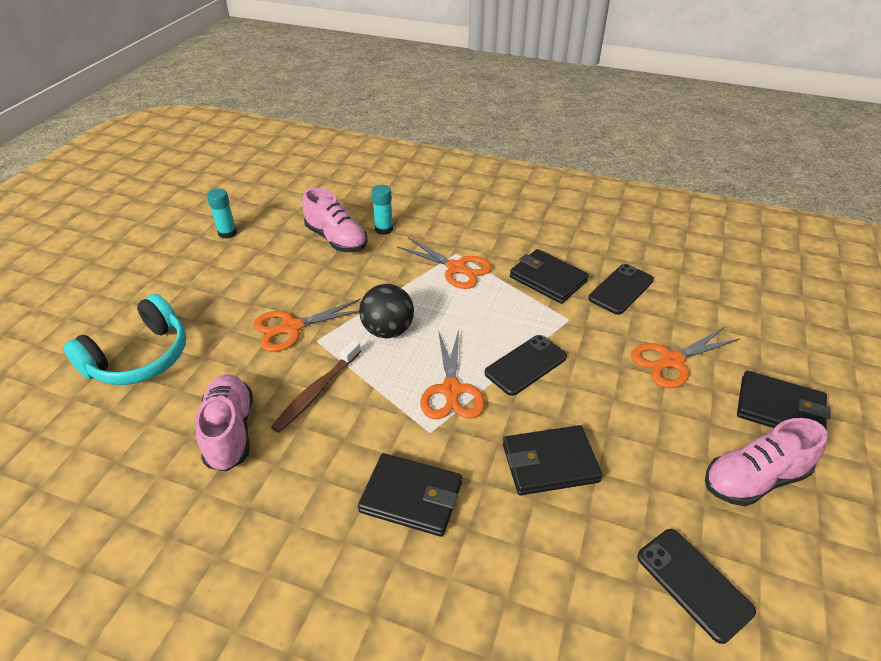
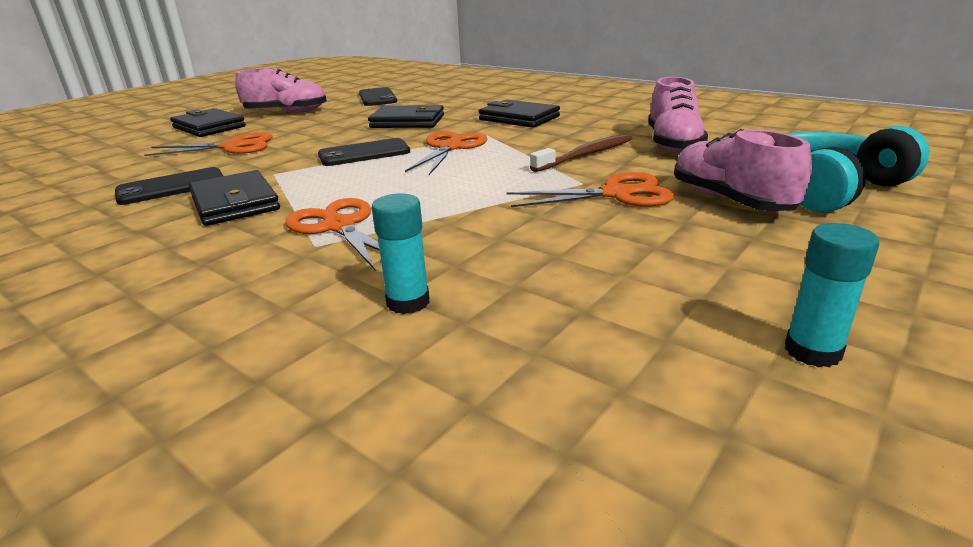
camera: 160 degrees left, 15 degrees down
pink shoe [302,188,368,252] -> pink shoe moved to [674,129,812,211]
black ball [359,284,414,338] -> none

